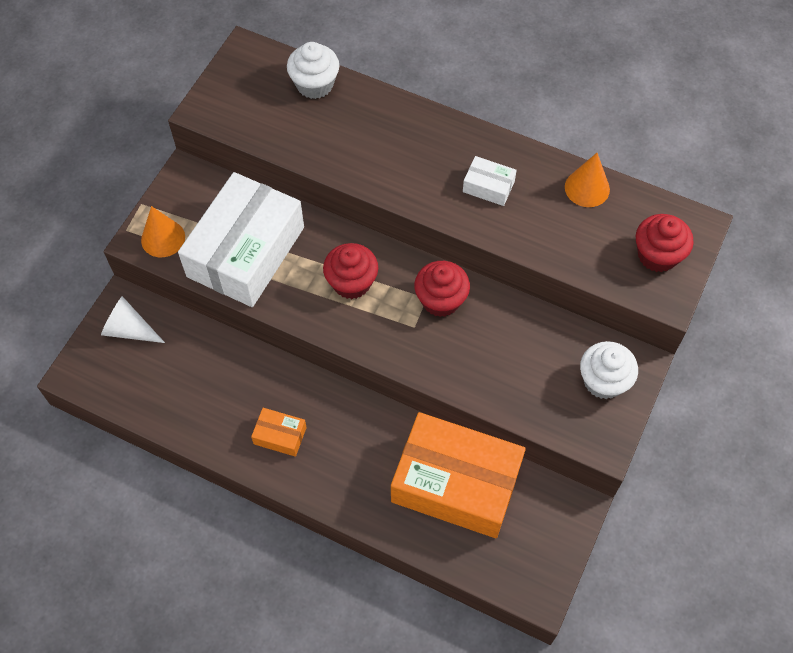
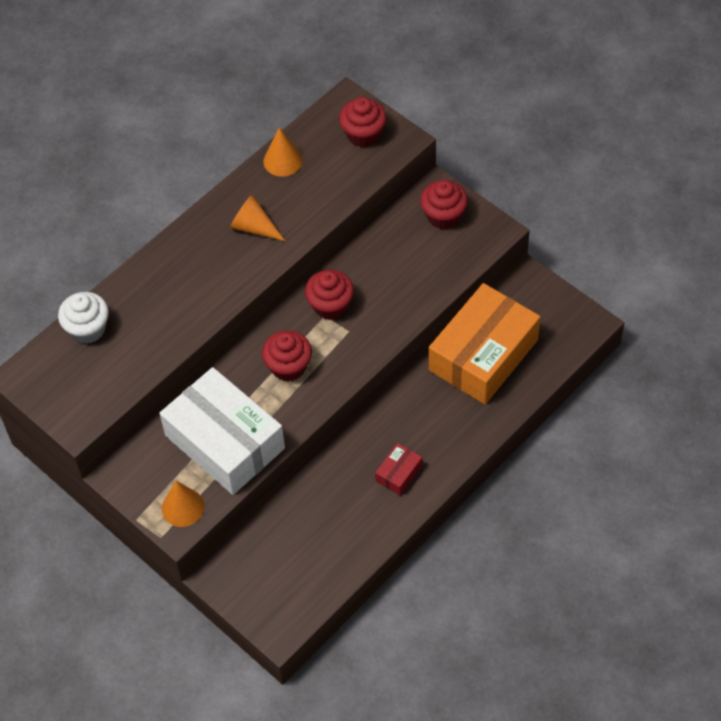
camera: 70 degrees left, 5 degrees down
white cone [101,296,165,343] -> none
orange box [251,408,307,457] -> red box [375,443,422,495]
white box [463,156,517,206] -> orange cone [229,194,285,241]
white cupcake [580,341,638,399] -> red cupcake [420,180,468,229]

